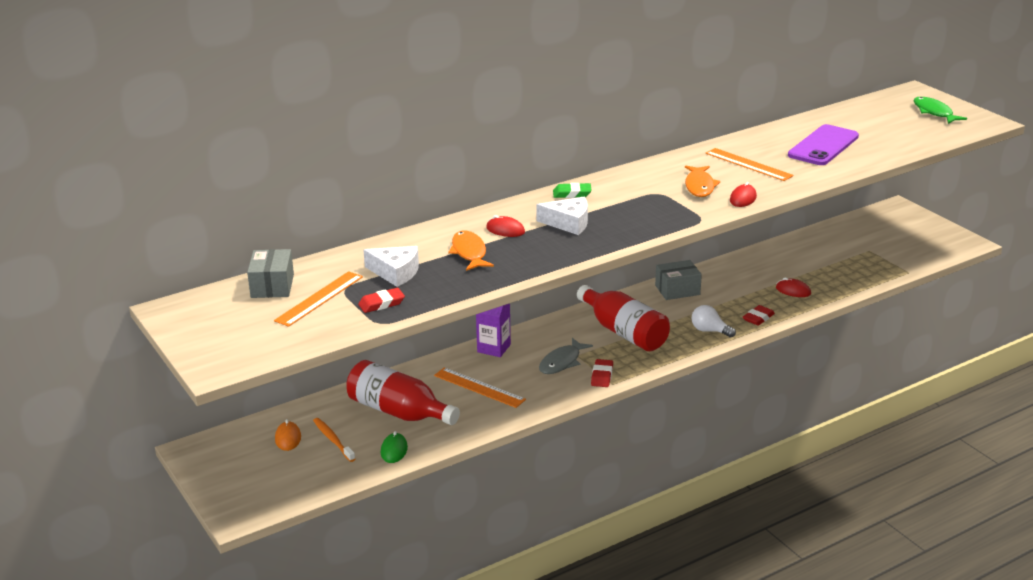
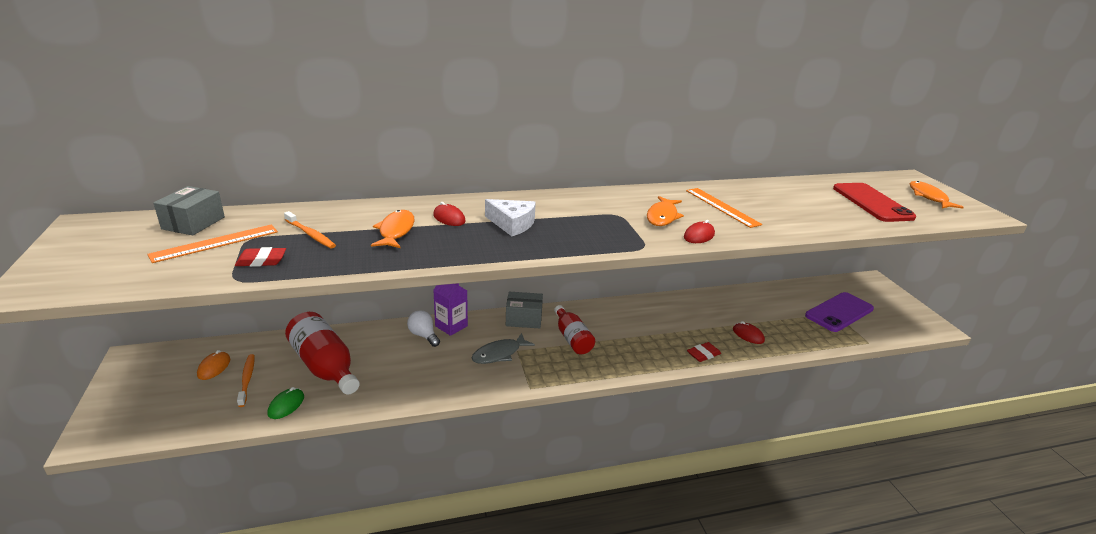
camera: 15 degrees right, 0 degrees up
white cheese [363,246,419,287] -> orange toothbrush [284,211,336,248]
orange ruler [434,368,526,408] -> none
green eraser [553,183,592,198] -> none
red bottle [577,285,670,351] -> red bottle [554,305,595,354], size x0.65
red eraser [591,359,613,387] -> none
grey box [655,260,702,300] -> grey box moved to [506,292,543,328]
white light bulb [691,305,736,338] -> white light bulb moved to [407,310,440,347]
purple phone [788,124,859,165] -> purple phone moved to [805,292,874,332]
green fish [914,97,967,124] -> orange fish [910,181,964,208]
none -> red phone [833,183,916,222]

